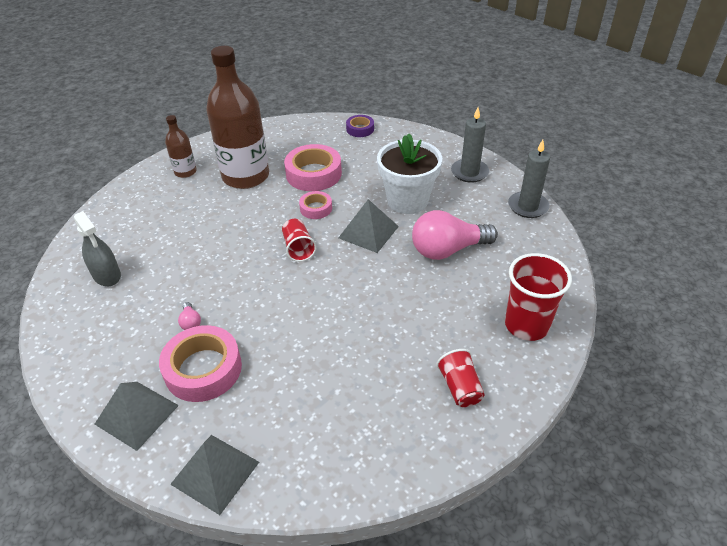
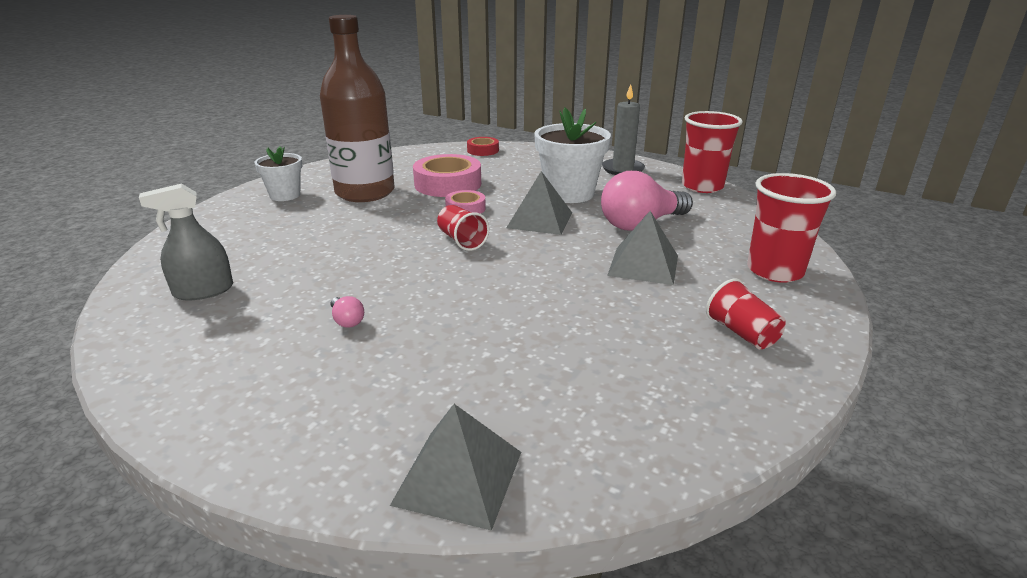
camera: 15 degrees left, 15 degrees down
grey spray bottle [74,211,121,286] -> grey spray bottle turned 120 degrees clockwise [139,183,233,300]
grey pyramid [95,382,179,451] -> grey pyramid moved to [607,211,678,285]
pink tape [159,325,242,402] -> none
brown bottle [165,115,197,178] -> white flower pot [254,146,302,201]
purple tape [346,115,374,137] -> red tape [467,137,499,156]
grey candle [508,140,550,218] -> red cup [682,111,743,193]

